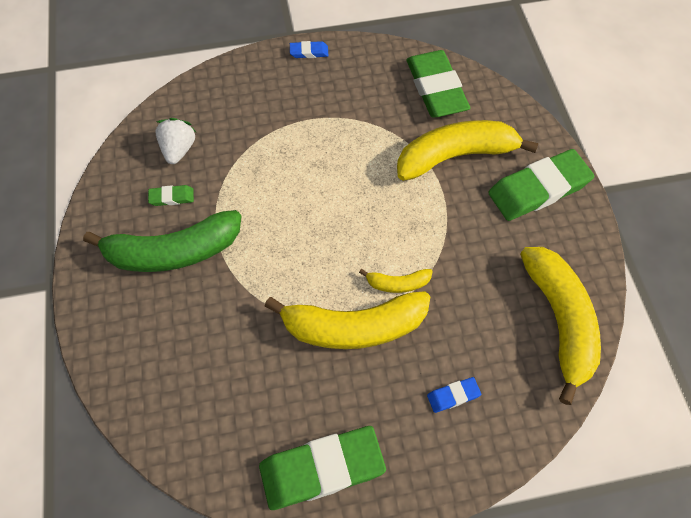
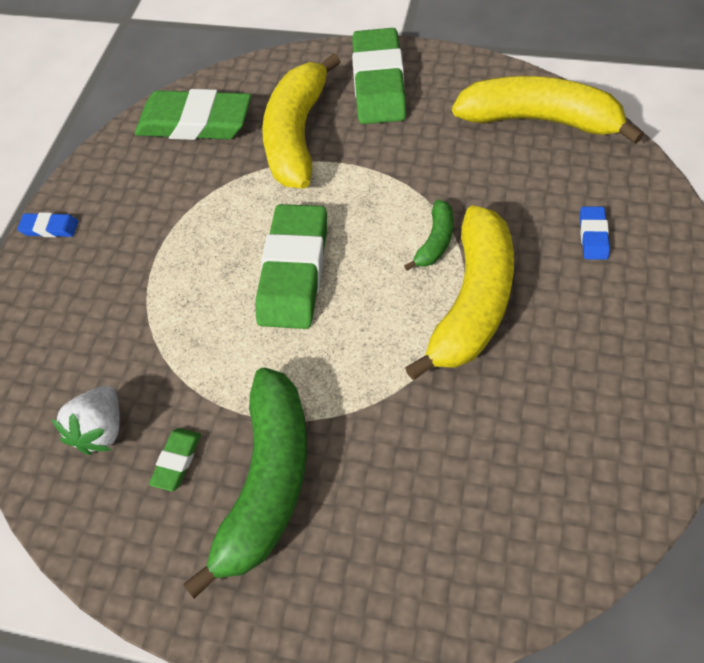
camera: 60 degrees left, 5 degrees down
white strawberry [155,118,196,164] -> white strawberry turned 105 degrees counterclockwise [51,386,120,455]
green eraser [259,426,386,510] -> green eraser moved to [255,204,327,329]
blue eraser [290,41,328,58] -> blue eraser turned 75 degrees clockwise [17,212,79,237]
yellow banana [359,269,433,293] -> green banana [404,200,454,271]

